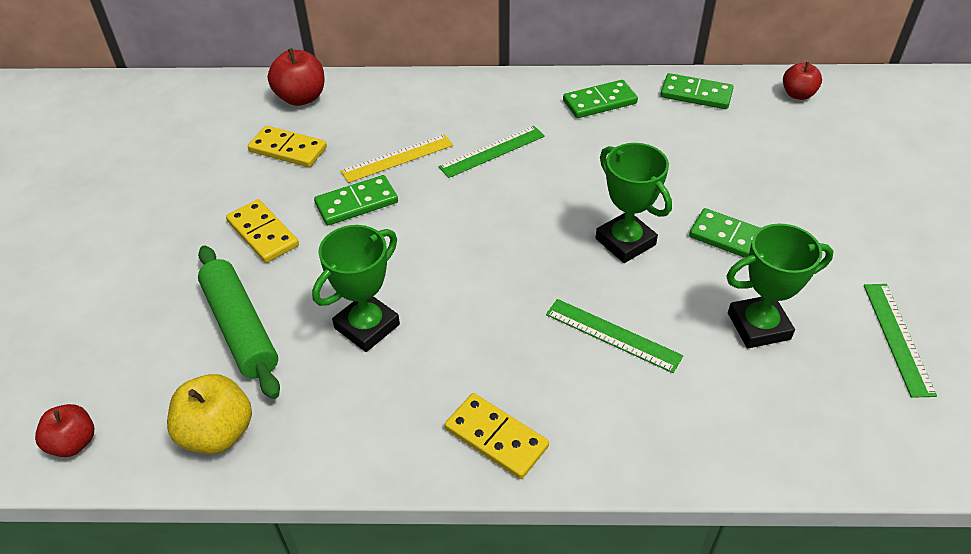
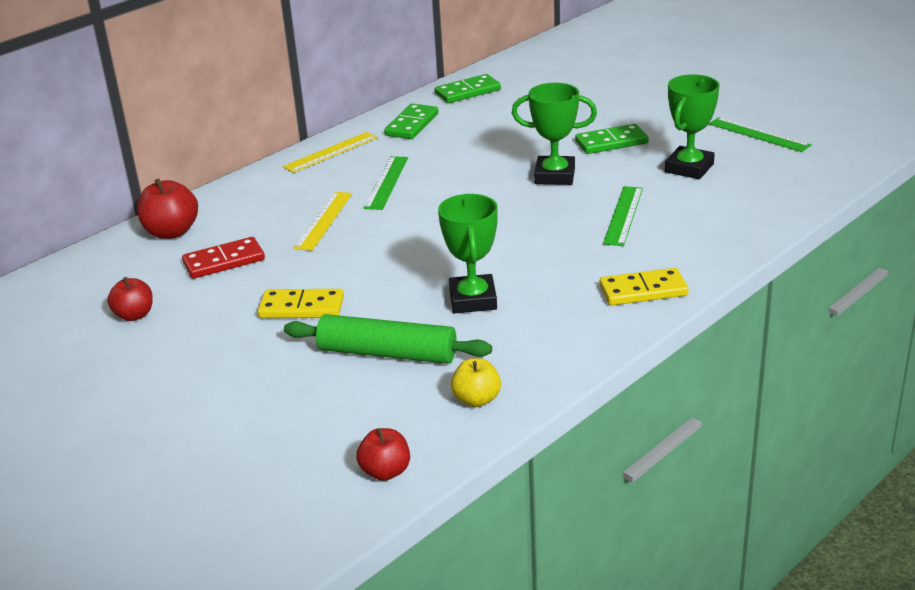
camera: 45 degrees left, 15 degrees down
yellow apple [167,374,252,454] -> yellow apple [451,358,501,407], size x0.66
yellow domino [248,126,327,167] -> red domino [182,237,265,279]
green domino [314,175,398,225] -> none
green ruler [546,299,683,373] -> green ruler turned 60 degrees counterclockwise [603,186,643,246]
red apple [783,62,822,100] -> red apple moved to [107,277,153,321]
none -> yellow ruler [283,132,378,173]

